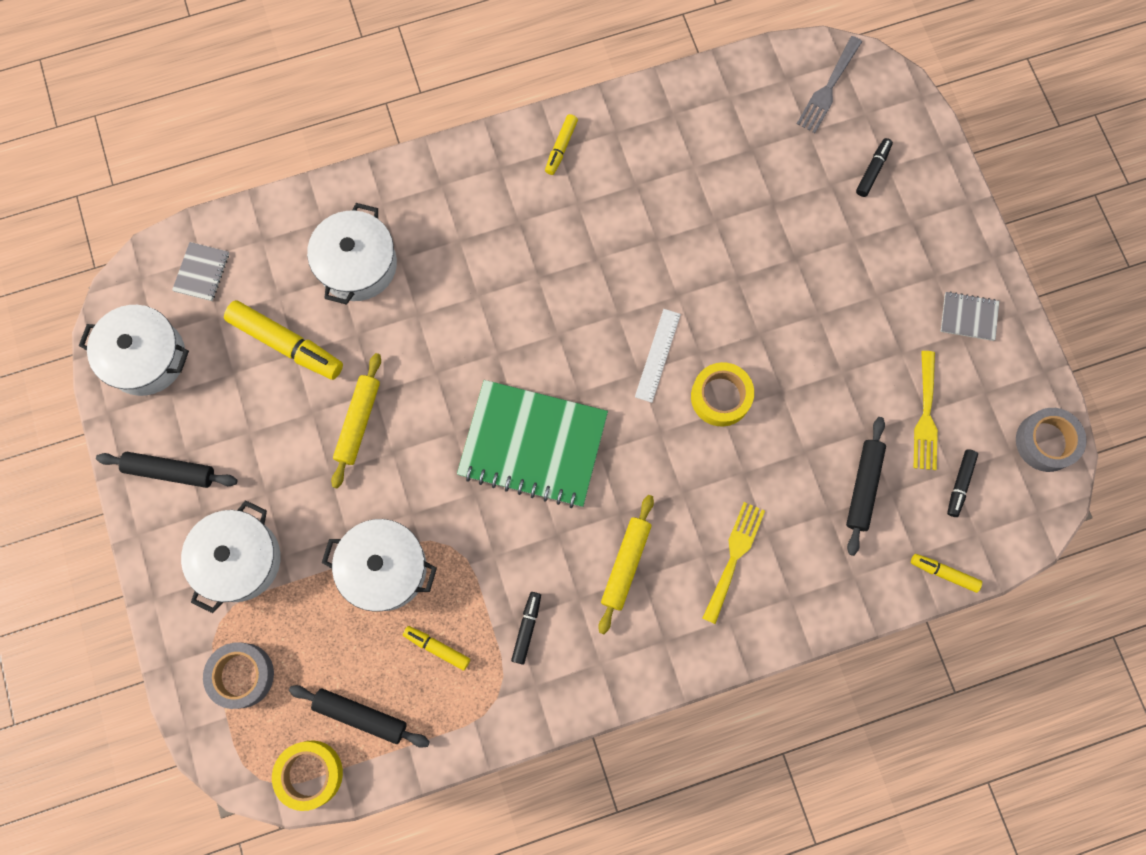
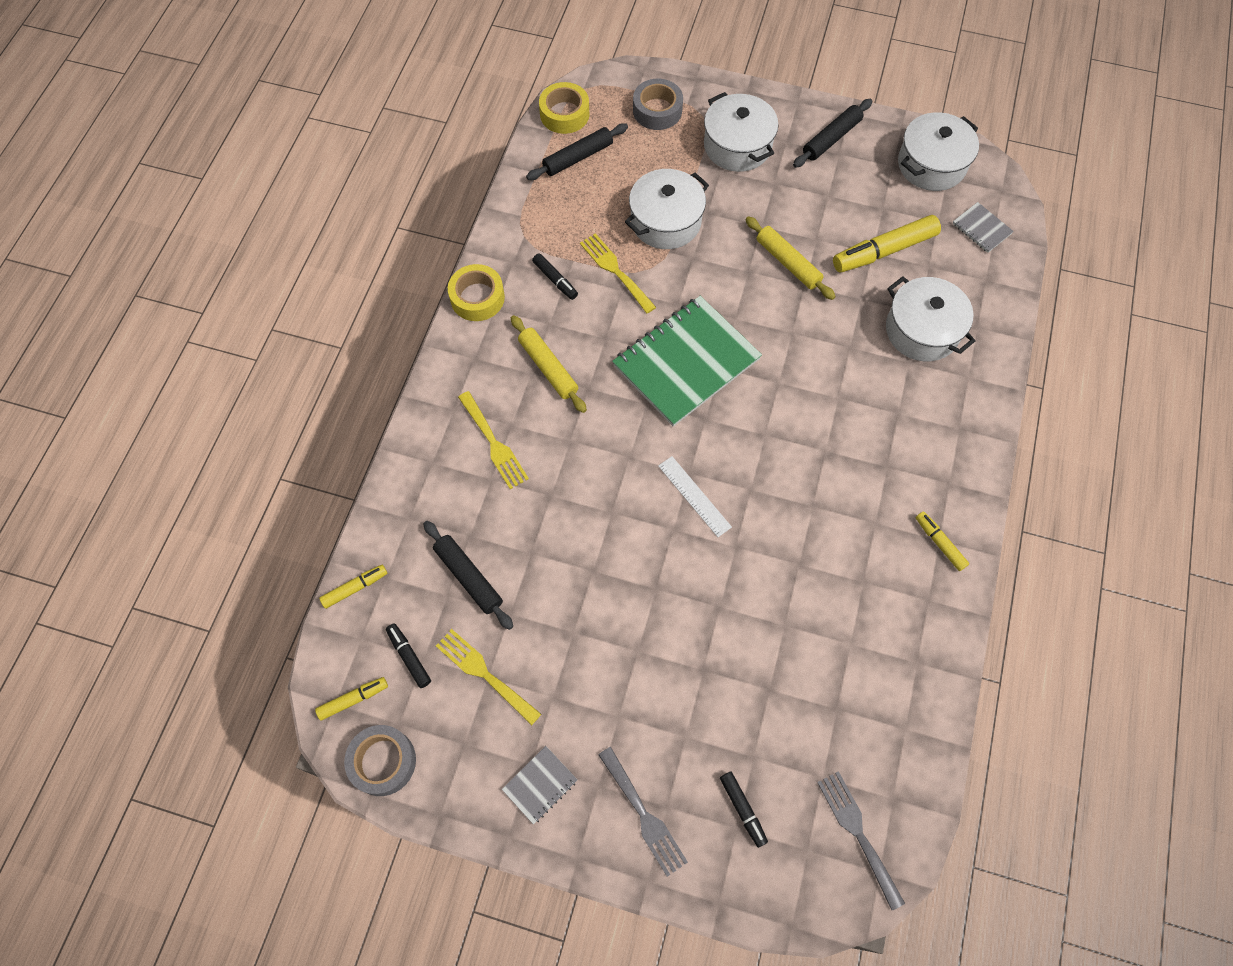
camera: 125 degrees right, 10 degrees down
yellow marker [403,626,470,671] -> yellow marker moved to [315,677,388,721]
yellow tape [691,362,754,427] -> yellow tape moved to [448,264,505,321]
none -> yellow fork [580,233,656,314]
none -> grey fork [598,747,688,877]

